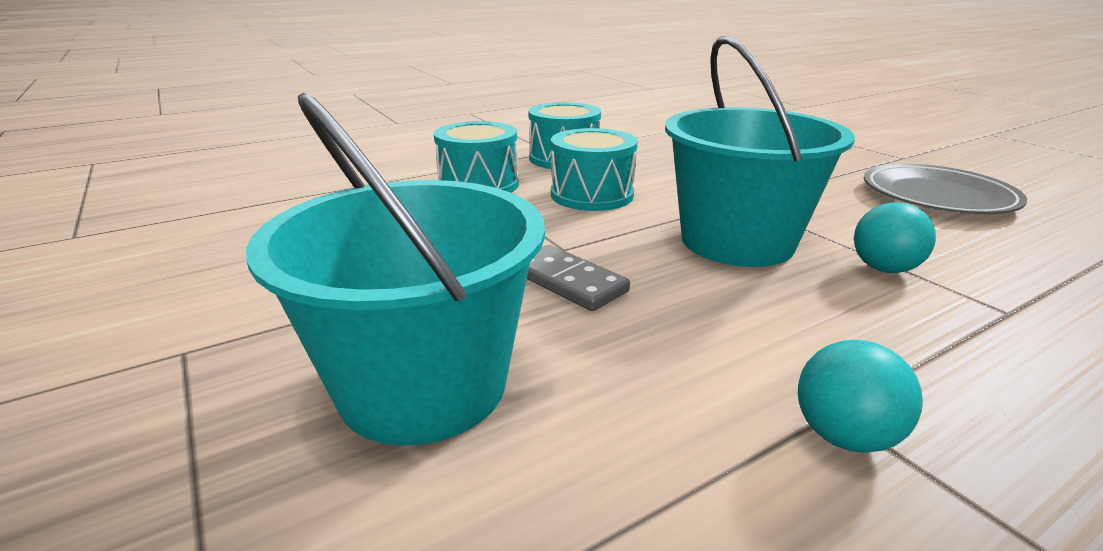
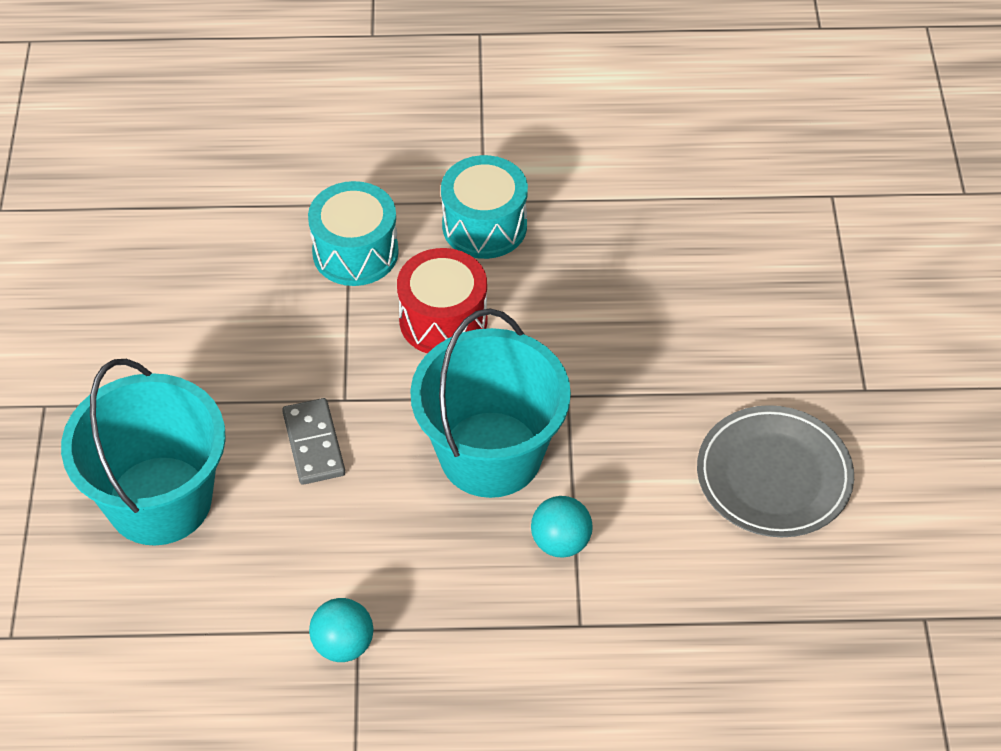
camera: 30 degrees right, 25 degrees up
turquoise drum [551,128,638,211] -> red drum [397,248,487,353]

